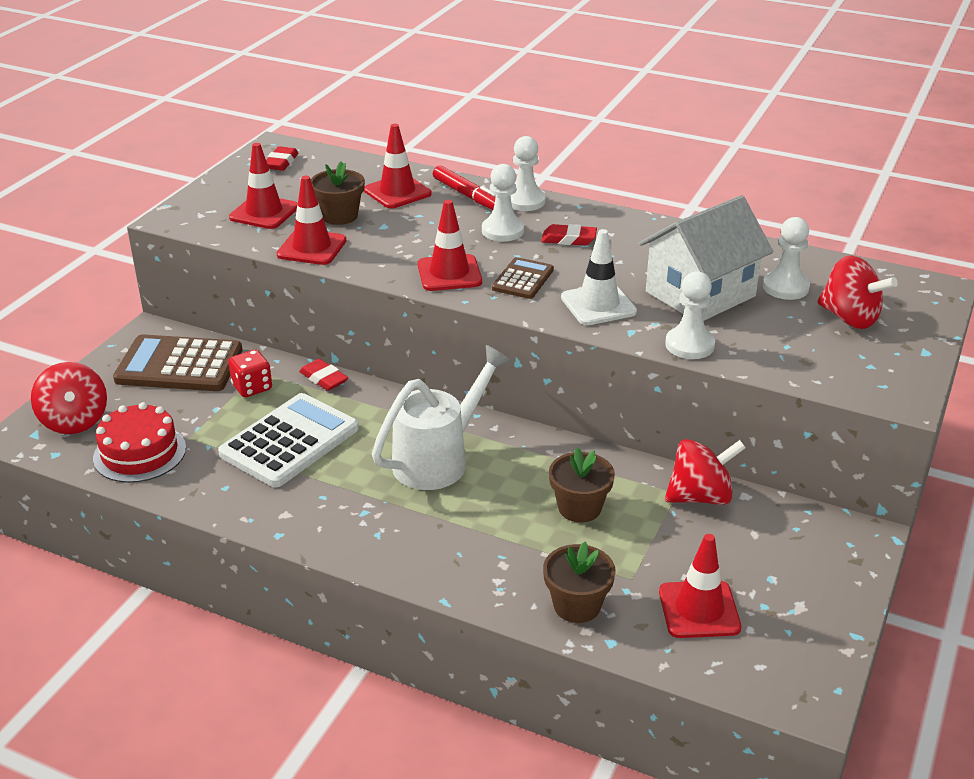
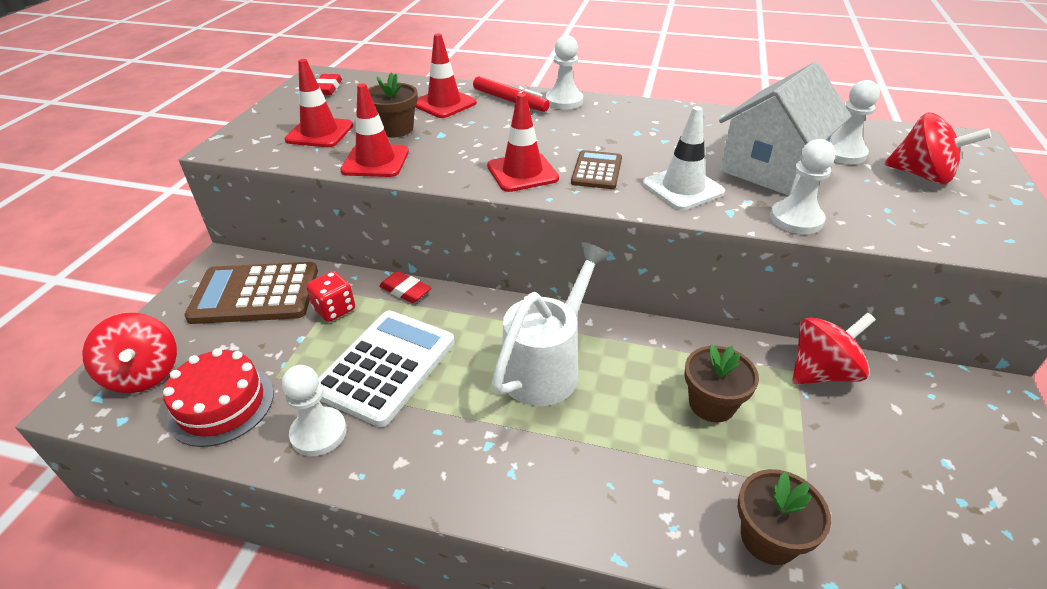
camera: 10 degrees left, 5 degrees up
white pawn [482,164,524,242] -> white pawn moved to [282,365,347,456]
red eraser [541,224,597,246] -> none
red traffic cone [659,534,741,638] -> none

